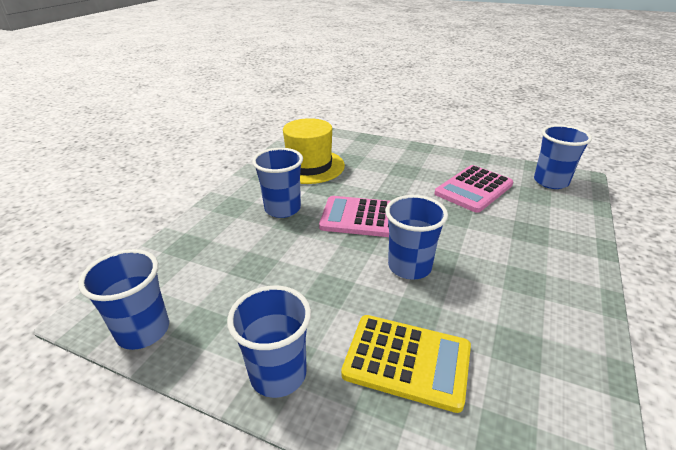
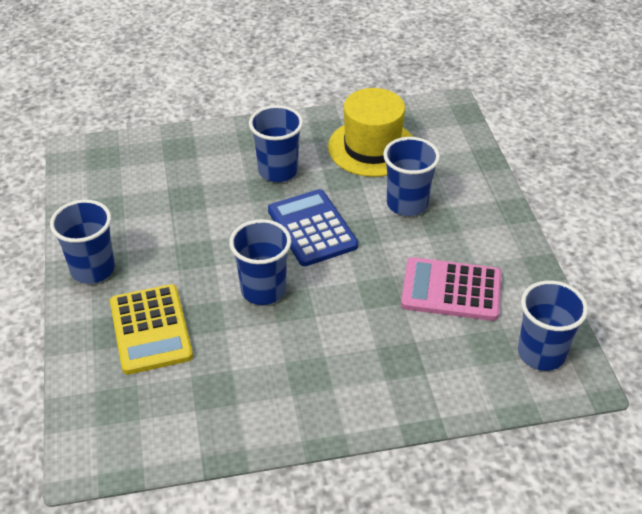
camera: 55 degrees right, 10 degrees up
blue cup [78,249,169,350] -> blue cup moved to [383,137,440,216]
pink calculator [319,196,390,237] -> blue calculator [268,189,358,266]

